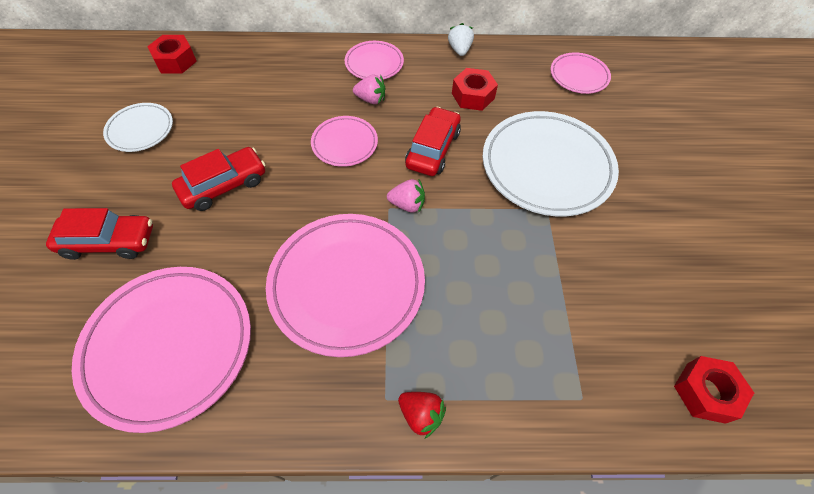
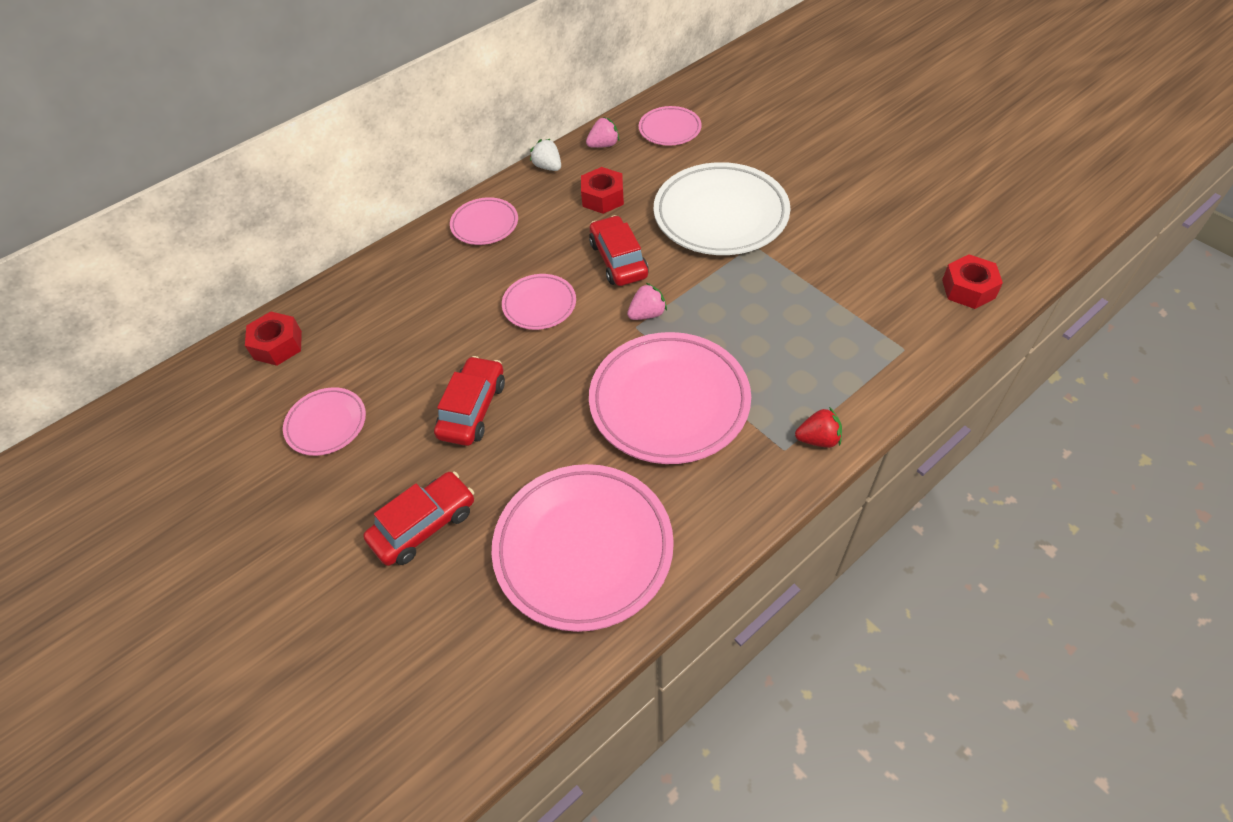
camera: 35 degrees left, 5 degrees down
white plate [103,103,173,152] -> pink plate [283,387,366,456]
pink strawberry [353,74,385,104] -> pink strawberry moved to [586,117,619,148]

